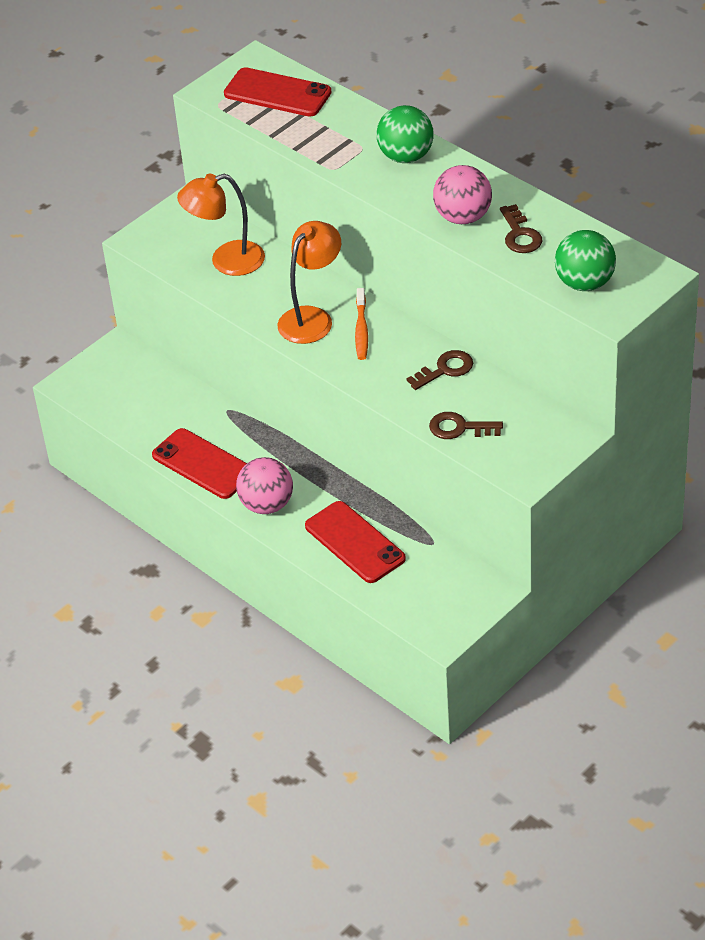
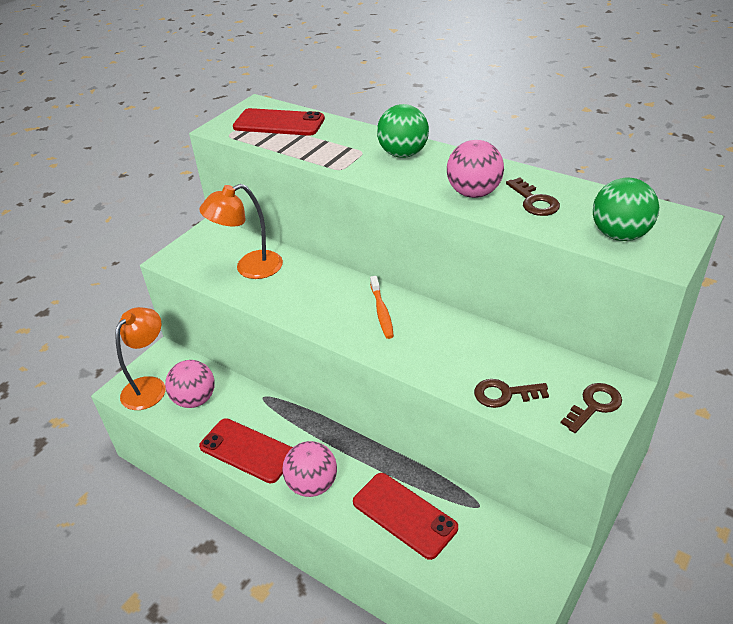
camera: 10 degrees left, 5 degrees down
orange lamp [278,221,341,344] -> orange lamp moved to [115,307,166,410]
brown key [406,350,473,390] -> brown key moved to [561,383,622,433]
none -> pink ball [165,360,215,408]

